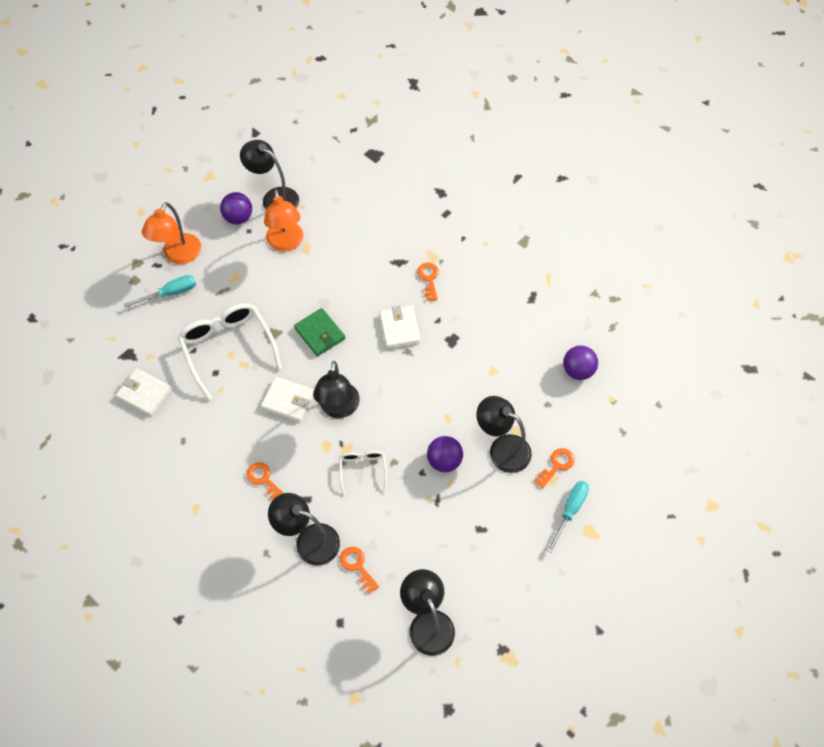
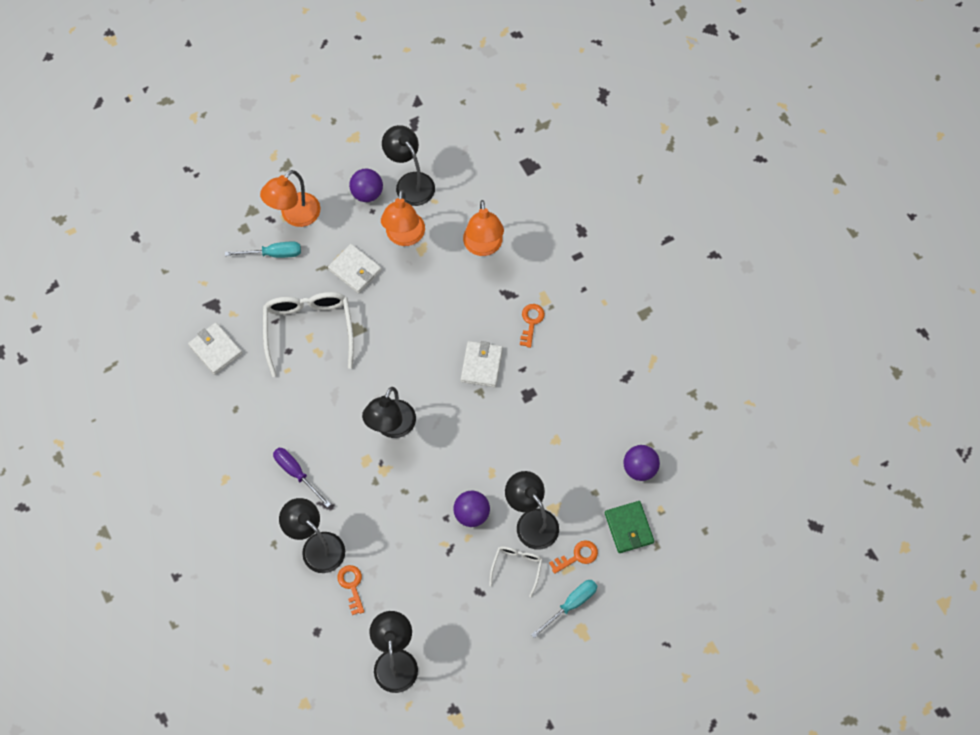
camera: 20 degrees right, 5 degrees up
orange key [246,462,283,500] -> purple screwdriver [273,448,331,508]
white wallet [261,377,314,422] -> white wallet moved to [328,244,382,294]
green wallet [294,308,345,356] -> green wallet moved to [605,501,654,553]
white glasses [339,451,387,495] -> white glasses moved to [489,546,543,597]
none -> orange lamp [463,200,504,256]

